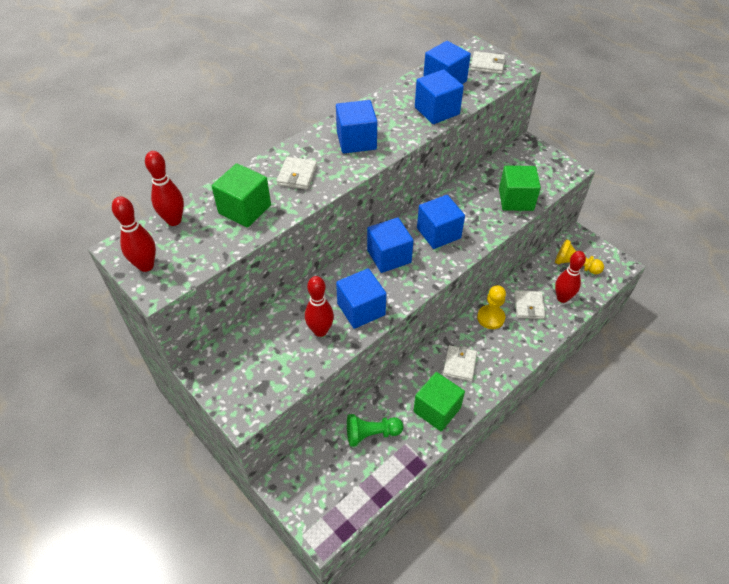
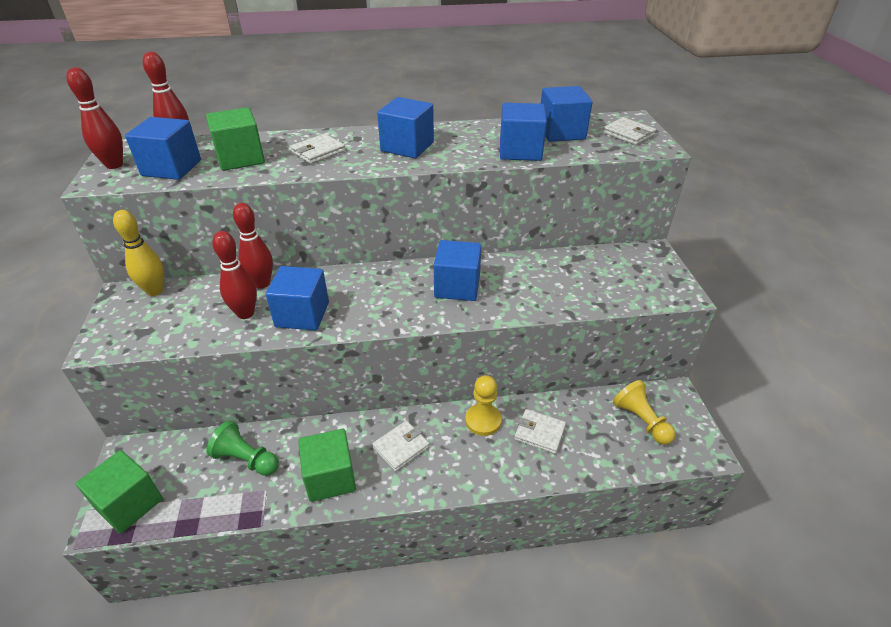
camera: 35 degrees right, 10 degrees down
blue cube [367,217,414,273] -> blue cube moved to [125,117,201,180]
green cube [499,166,541,211] -> green cube moved to [76,450,163,534]
white wallet [514,290,545,319] -> white wallet turned 75 degrees clockwise [514,409,566,454]
red bowling pin [555,251,586,303] -> red bowling pin moved to [233,203,273,288]
none -> yellow bowling pin [113,210,164,296]

